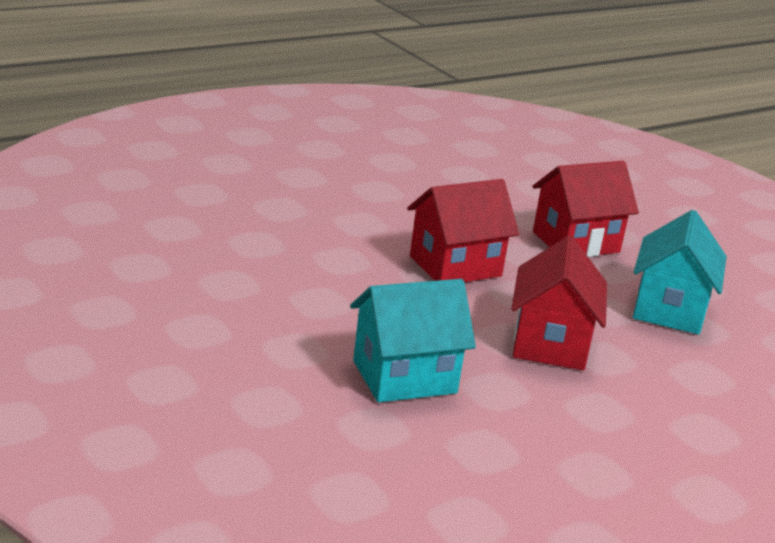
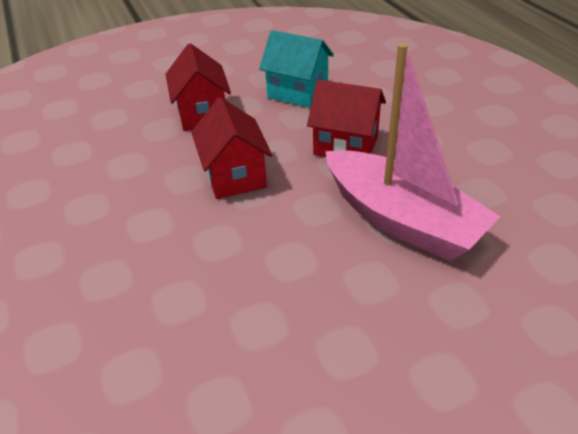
camera: 75 degrees left, 15 degrees up
turquoise house [350,279,476,402] -> pink boat [325,43,500,261]

